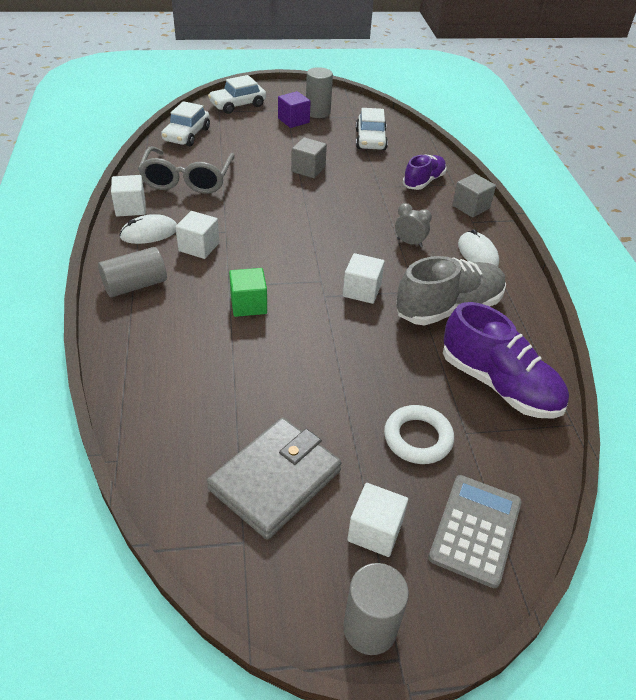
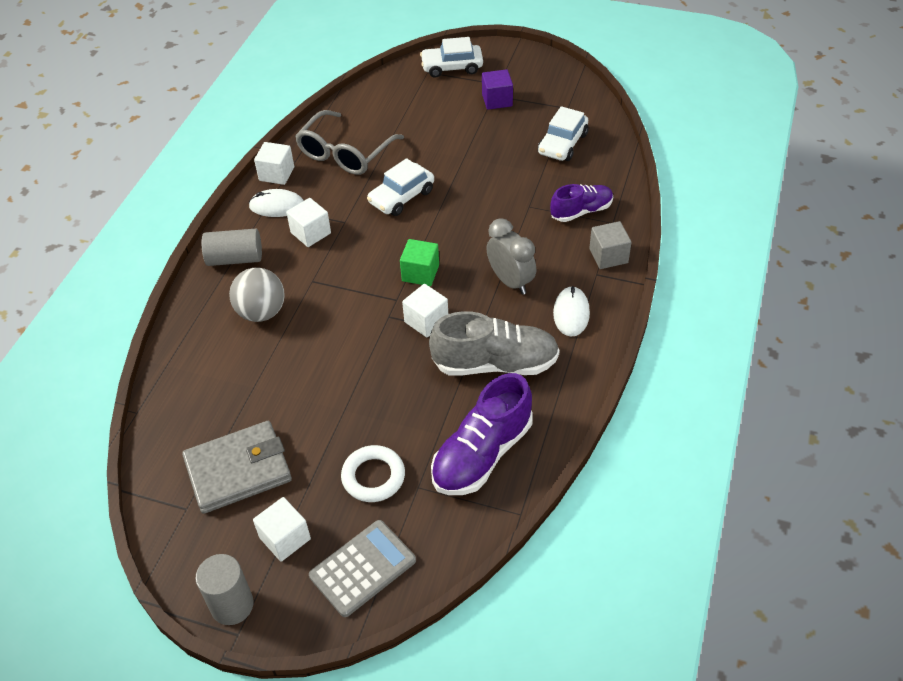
camera: 30 degrees right, 5 degrees up
white car [161,101,210,146] -> white car moved to [367,158,434,216]
green cube [229,268,267,317] -> green cube moved to [400,239,439,286]
grey cube [291,137,327,178] -> none
grey cylinder [306,67,333,118] -> none
grey clock [395,203,432,247] -> grey clock [486,218,536,295], size x1.58
purple shoe [443,302,569,419] -> purple shoe turned 60 degrees clockwise [431,373,533,495]
none -> grey ball [229,268,285,322]

